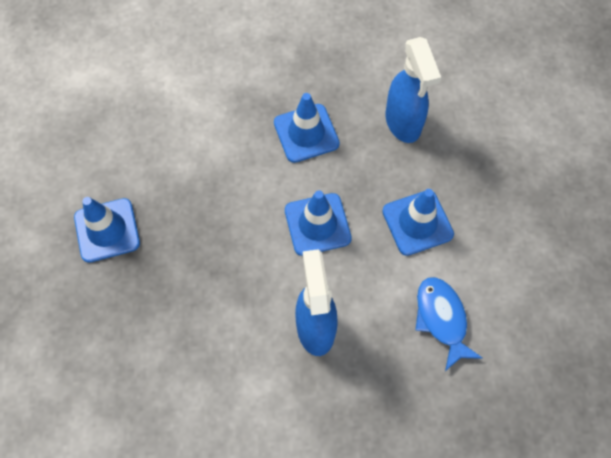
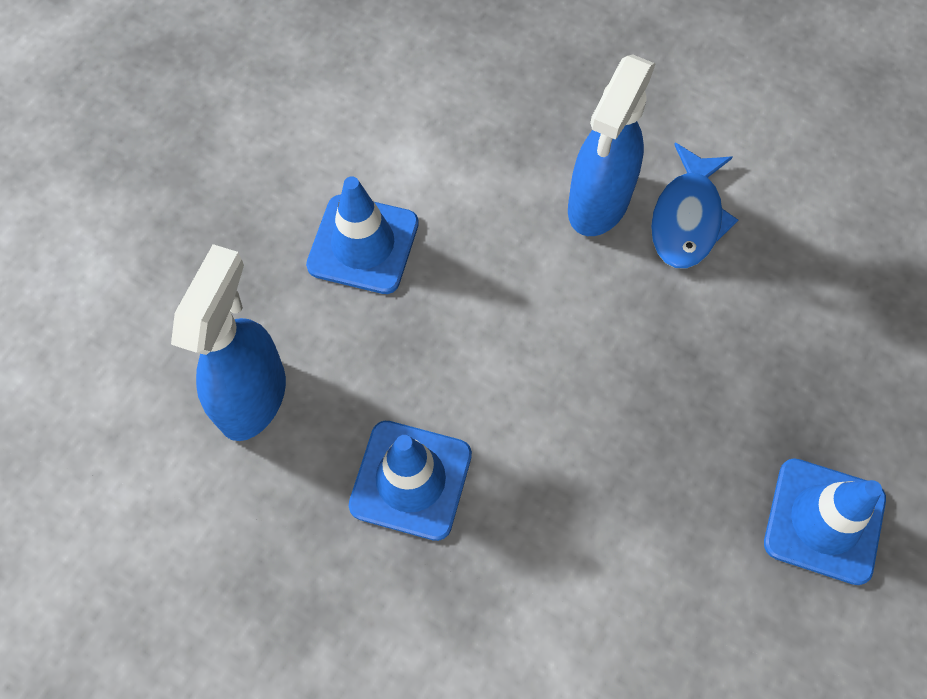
camera: 145 degrees left, 0 degrees up
blue traffic cone [285,190,352,256] -> none
blue fish [415,277,483,371] -> blue fish moved to [651,143,738,269]

